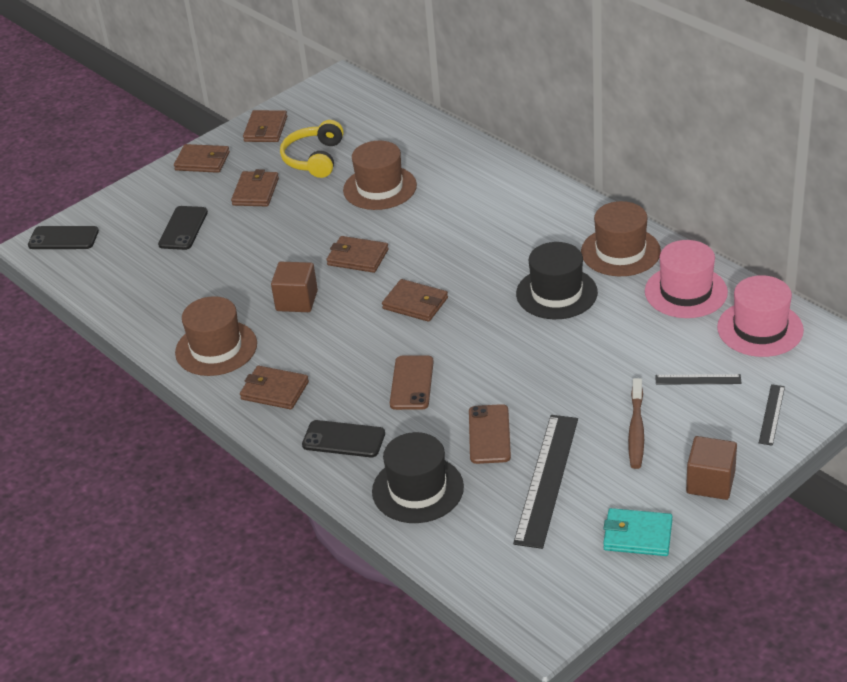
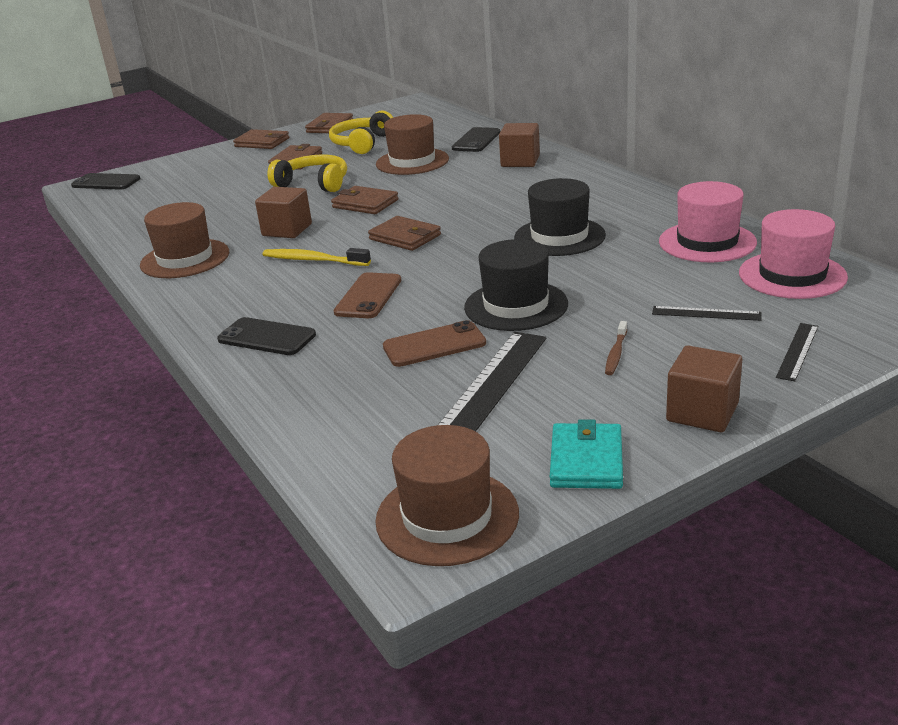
camera: 10 degrees right, 10 degrees down
black phone [158,206,208,250] -> black phone moved to [452,127,500,152]
brown wallet [240,366,309,410] -> none
black hat [372,432,464,523] -> black hat moved to [464,239,568,331]
brown phone [469,404,511,464] -> brown phone turned 60 degrees clockwise [383,320,486,367]
brown hat [581,201,661,276] -> brown hat moved to [375,425,519,566]
turquoise wallet [603,508,673,556] -> turquoise wallet turned 75 degrees clockwise [550,419,623,489]
brown toothbrush [628,378,644,469] -> brown toothbrush [605,321,627,375], size x0.61
none -> yellow toothbrush [263,248,371,266]
none -> yellow headphones [267,155,347,192]
none -> brown cube [499,123,540,167]

